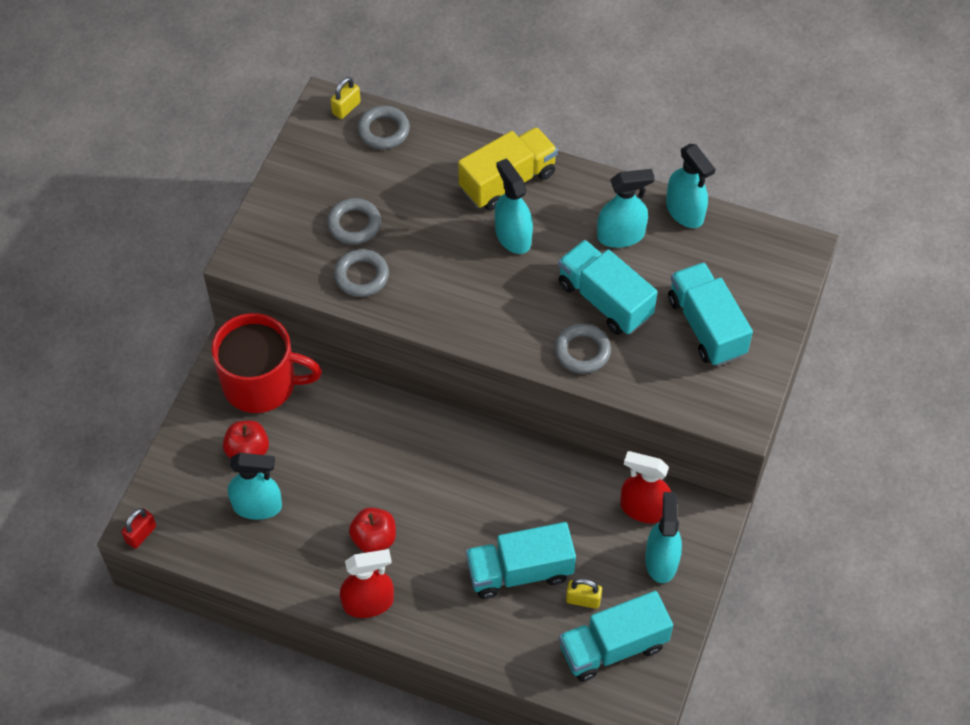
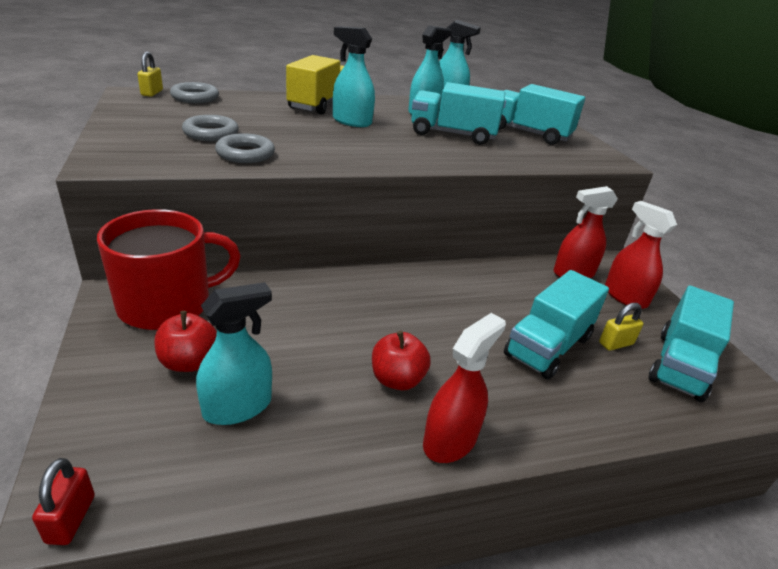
camera: 40 degrees left, 25 degrees down
grey ring [555,323,611,374] -> none
turquoise spray bottle [645,492,682,583] -> red spray bottle [605,201,677,309]

